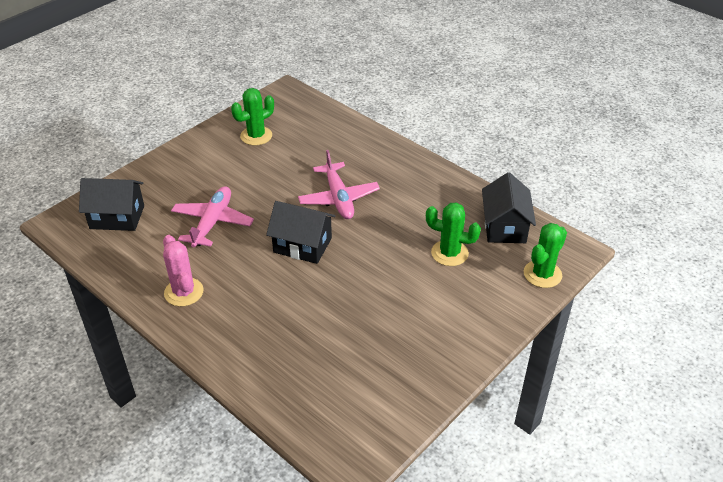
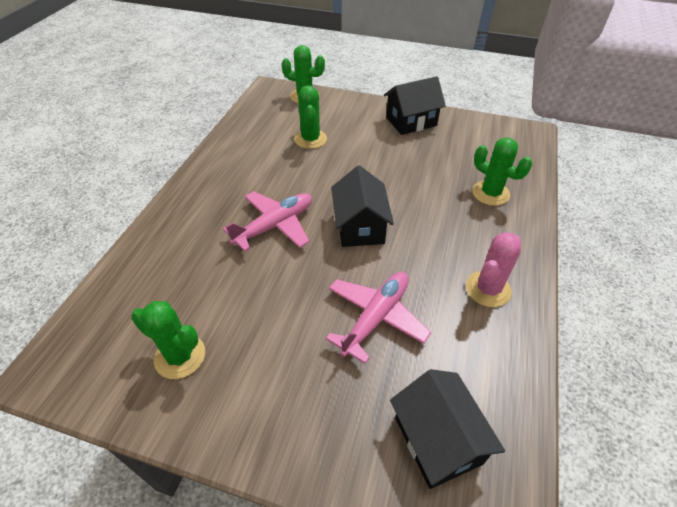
camera: 115 degrees left, 5 degrees up
pink plane [171,186,254,247] -> pink plane turned 135 degrees clockwise [326,272,431,364]
black house [482,172,536,243] -> black house moved to [384,76,446,135]
none -> green cactus [472,137,532,206]

